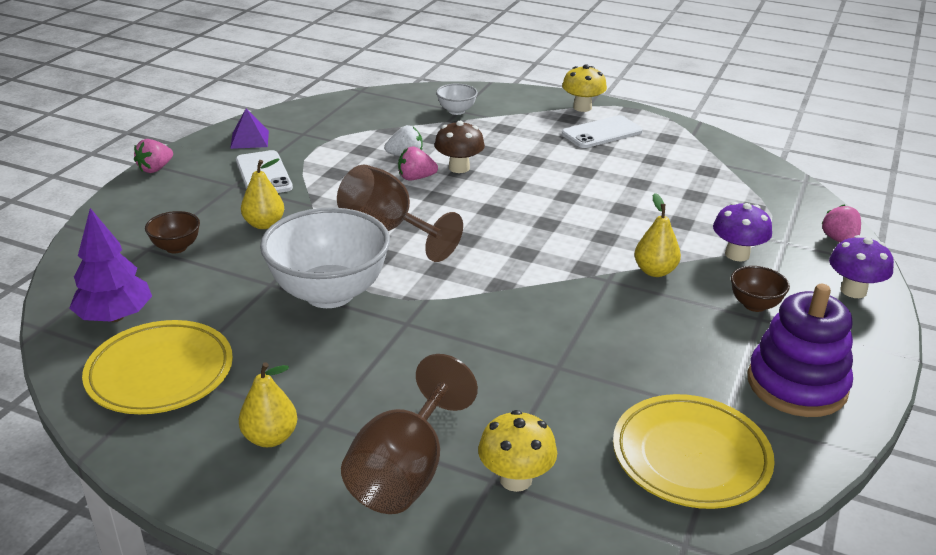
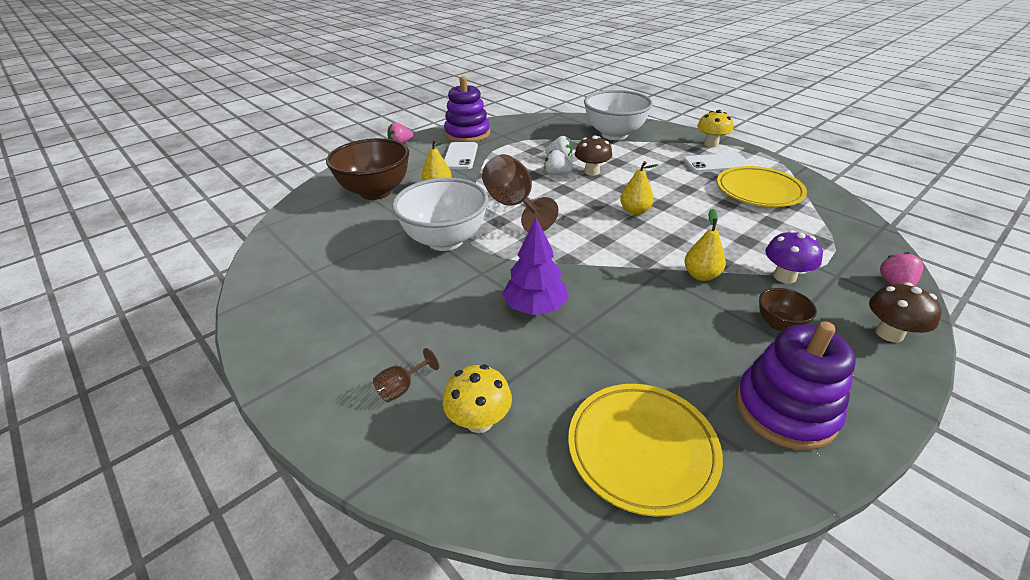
camera: 25 degrees right, 5 degrees up
purple tree [69,208,152,322] -> purple tree moved to [502,218,569,315]
yellow plate [82,320,233,414] -> yellow plate moved to [717,166,807,207]
brown bowl [145,211,200,253] -> brown bowl [326,138,409,200], size x2.21
purple pyramid [230,108,269,149] -> purple stacking toy [444,76,490,142]
yellow pear [239,362,298,447] -> yellow pear moved to [620,161,658,215]
brown goblet [341,354,478,514] -> brown goblet [373,348,439,402], size x0.45
pink strawberry [398,146,438,180] -> white strawberry [544,150,573,175]
white bowl [436,84,478,115] -> white bowl [584,90,653,140], size x2.21
purple mushroom [829,235,894,298] -> brown mushroom [869,283,941,342]

